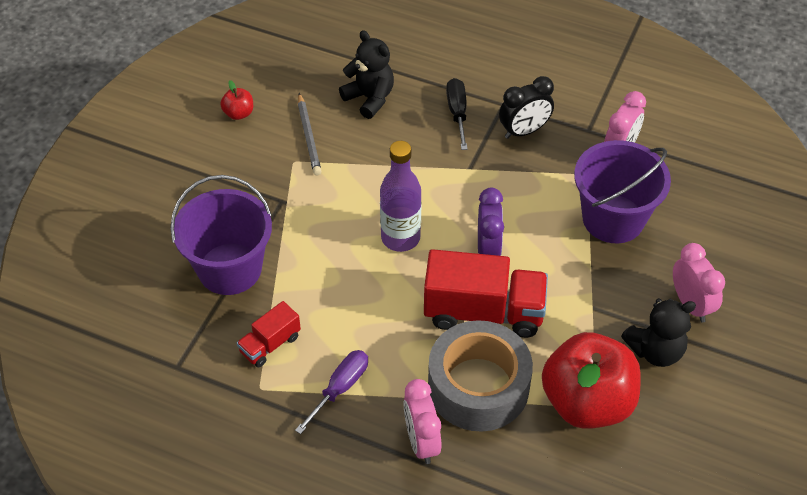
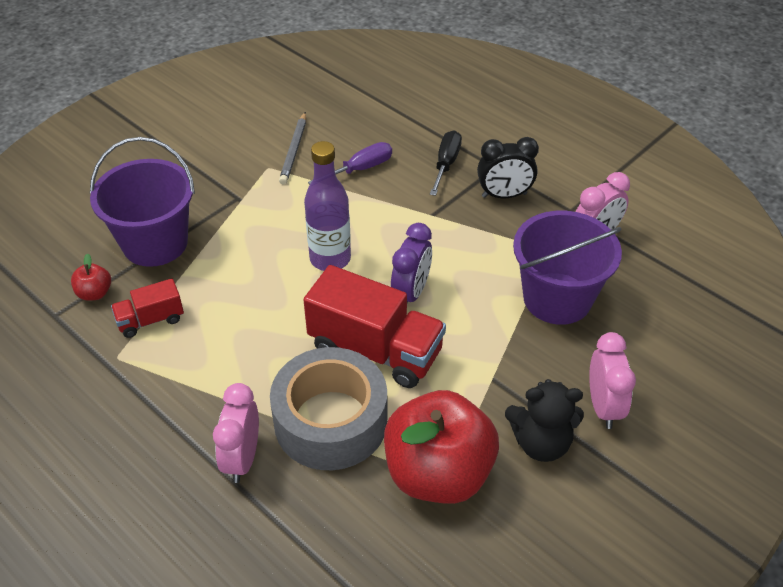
camera: 20 degrees right, 5 degrees down
red apple [220,80,253,120] -> red apple moved to [71,253,111,301]
purple screwdriver [295,350,368,434] -> purple screwdriver moved to [308,142,392,184]
black teddy bear [339,30,394,119] -> none

